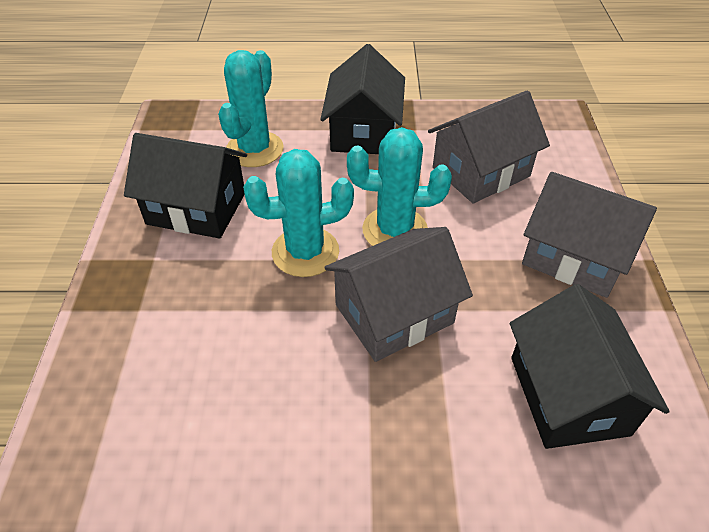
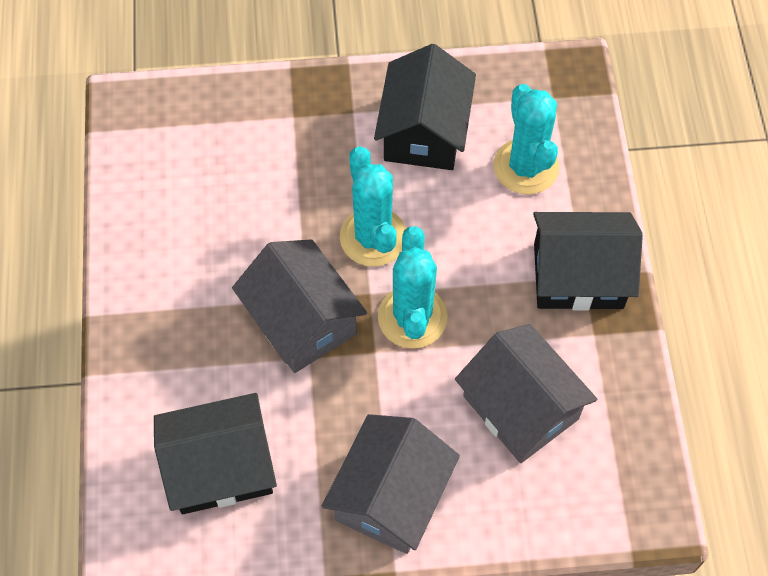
camera: 85 degrees right, 15 degrees up
turquoise cactus [218,50,284,167] -> turquoise cactus turned 60 degrees clockwise [493,84,559,195]

